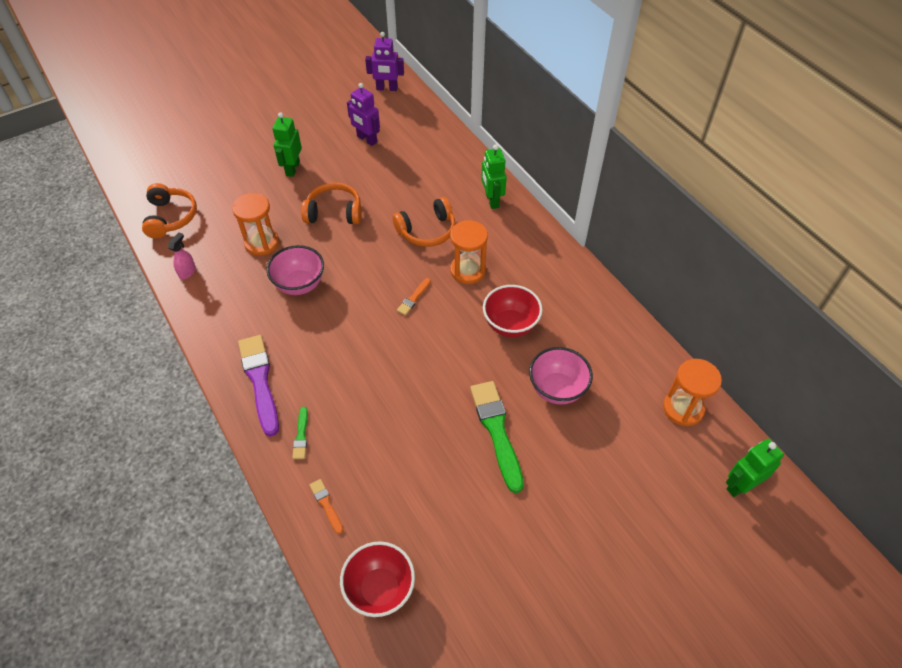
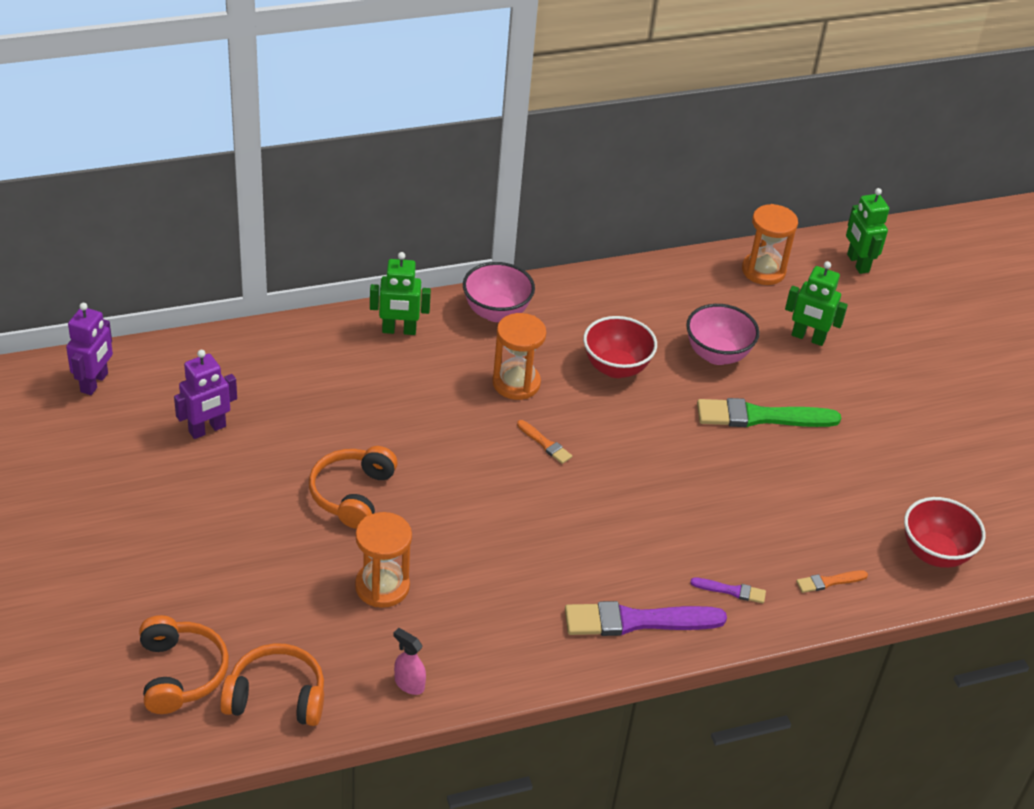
camera: 80 degrees left, 10 degrees down
pink bowl [266,245,324,295] -> pink bowl moved to [463,262,535,322]
green robot [273,113,302,177] -> green robot moved to [785,261,848,346]
green brush [292,407,308,459] -> purple brush [690,577,766,603]
orange headphones [393,197,455,247] -> orange headphones moved to [139,615,229,714]

